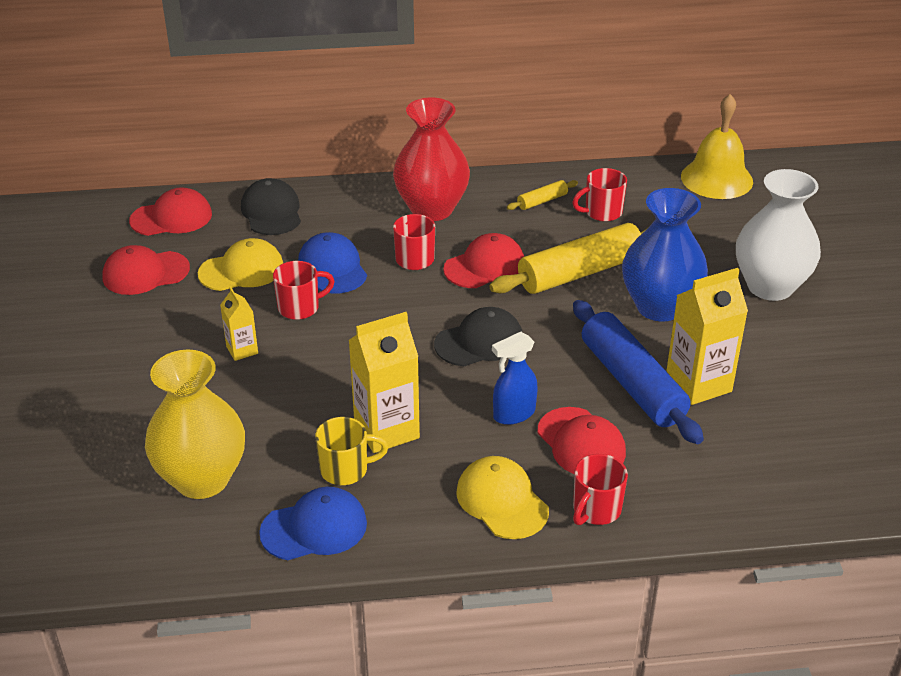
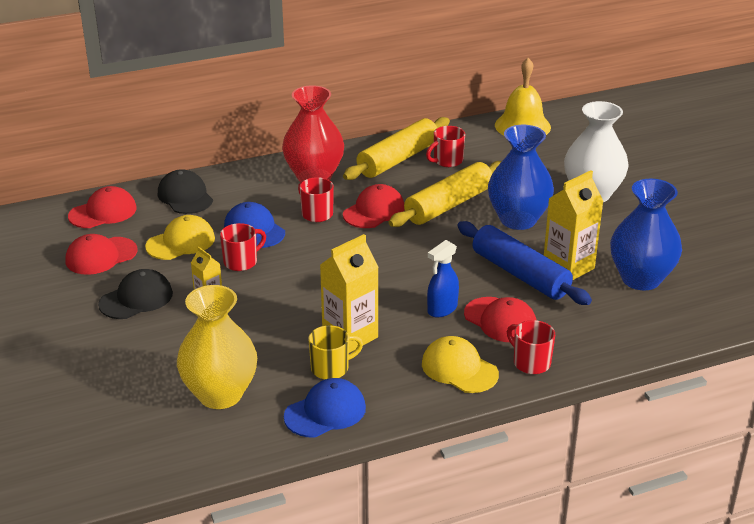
camera: 15 degrees left, 5 degrees down
black cap [434,307,522,366] -> black cap moved to [98,269,173,319]
yellow rolling pin [507,180,578,210] -> yellow rolling pin [343,117,450,180], size x2.25
red mug [573,454,628,525] -> red mug turned 120 degrees clockwise [507,320,555,374]
none -> blue vase [610,179,682,290]

